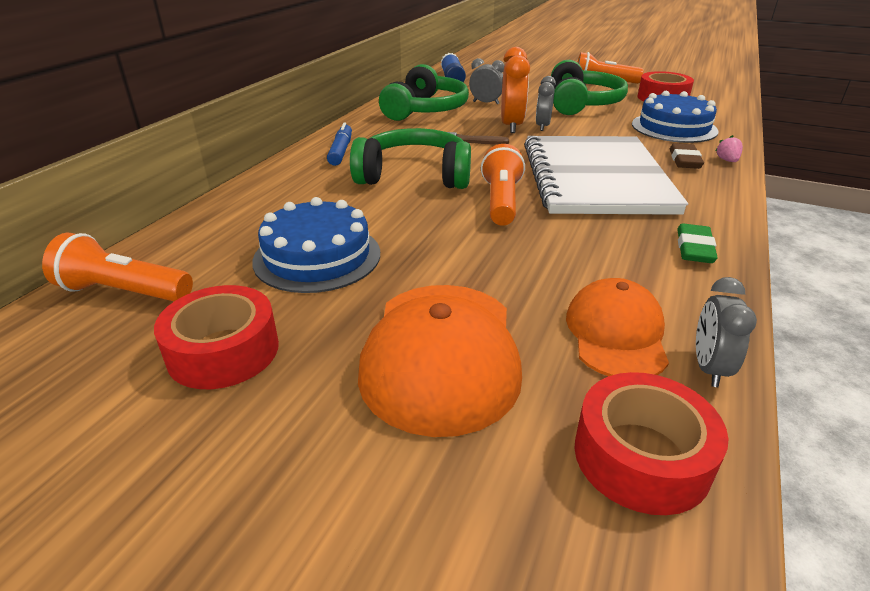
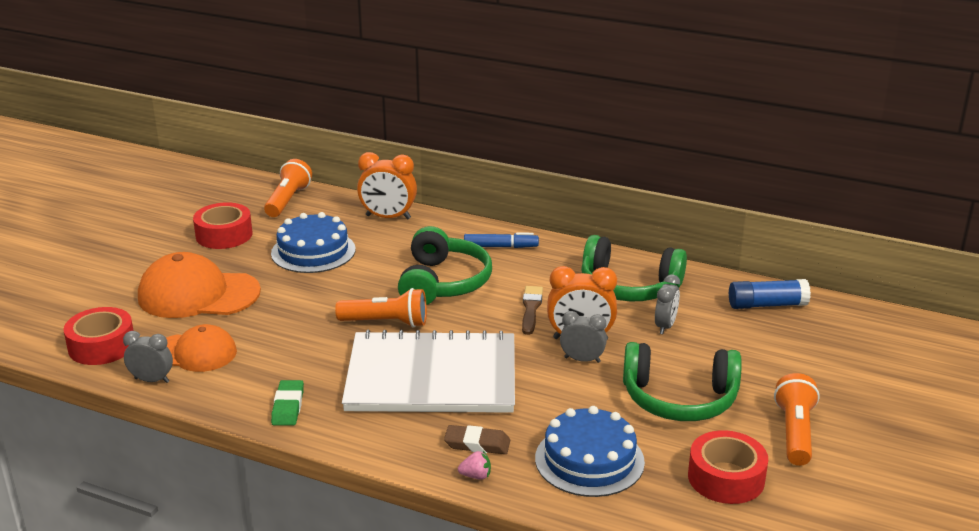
camera: 90 degrees right, 5 degrees down
green eraser [677,223,718,263] -> green eraser turned 75 degrees clockwise [271,380,304,425]
none -> orange clock [357,152,417,219]

